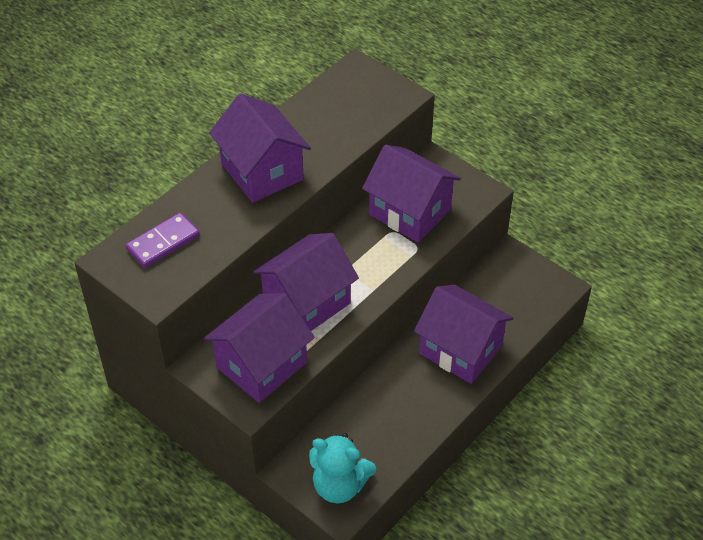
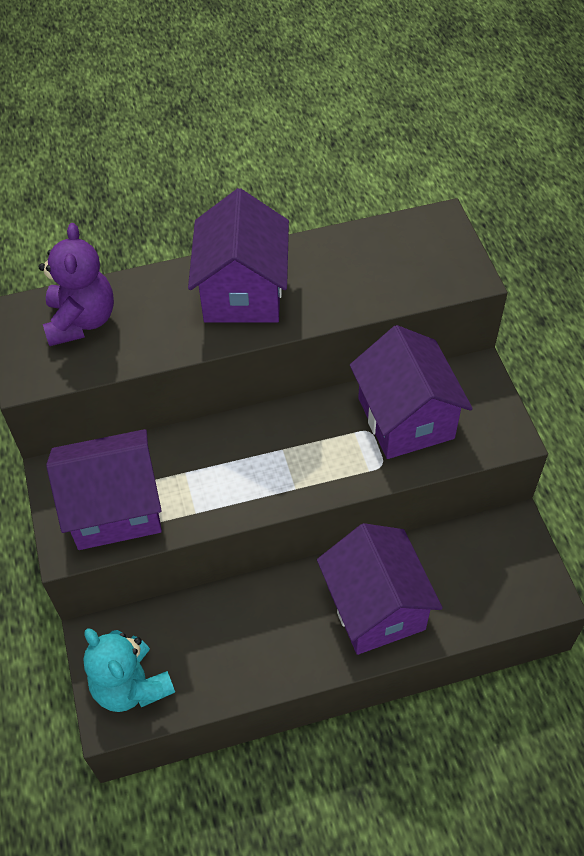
camera: 35 degrees right, 5 degrees up
purple domino [126,212,200,268] -> purple teddy bear [38,223,114,346]
purple house [253,233,359,331] -> none

